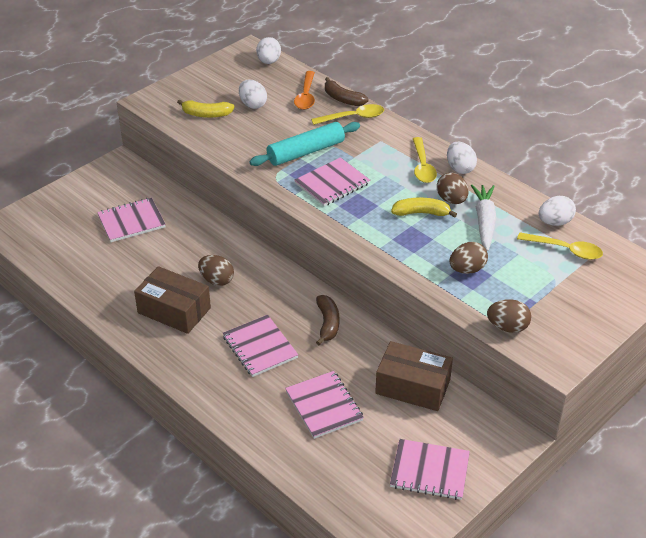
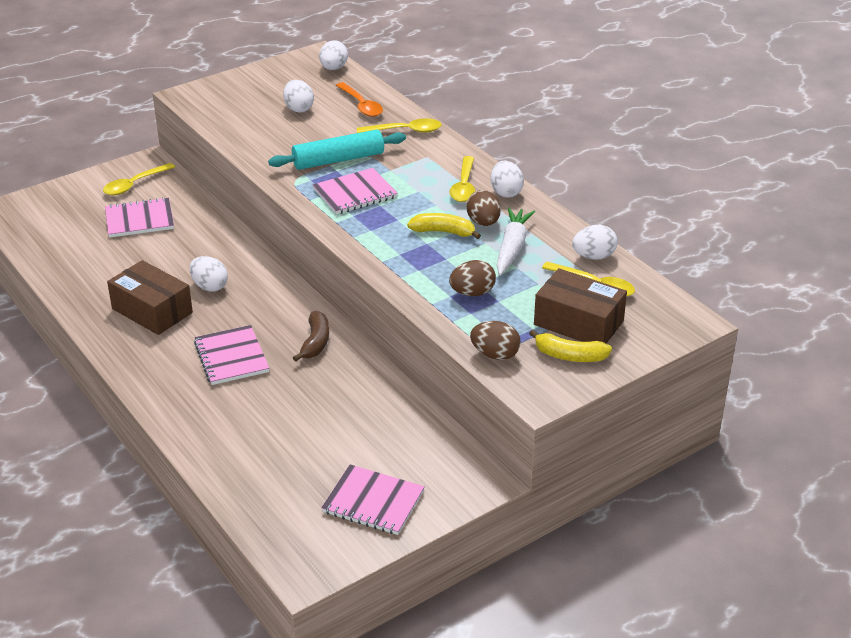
camera: 10 degrees right, 5 degrees down
yellow banana [177,99,234,118] -> yellow banana moved to [529,330,612,362]
brown egg [198,255,234,286] -> white egg [190,256,228,292]
pink notebook [285,371,364,439] -> none
orange spoon [294,71,315,110] -> orange spoon turned 45 degrees counterclockwise [336,82,383,117]
brown banana [325,77,368,106] -> none
brown box [375,341,453,411] -> brown box moved to [534,268,627,344]
none -> yellow spoon [103,163,175,195]

